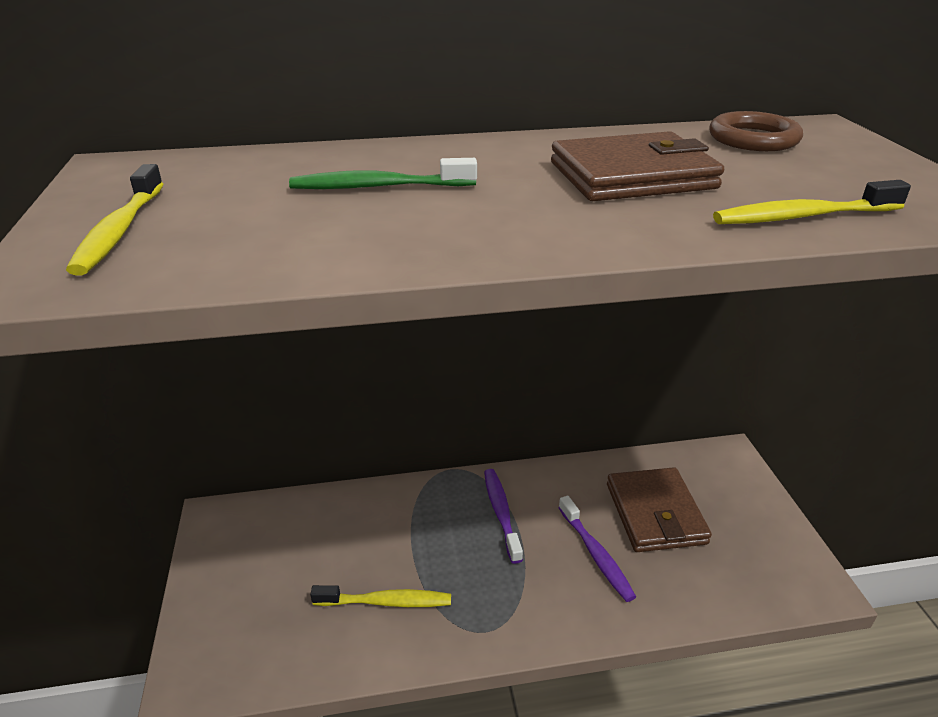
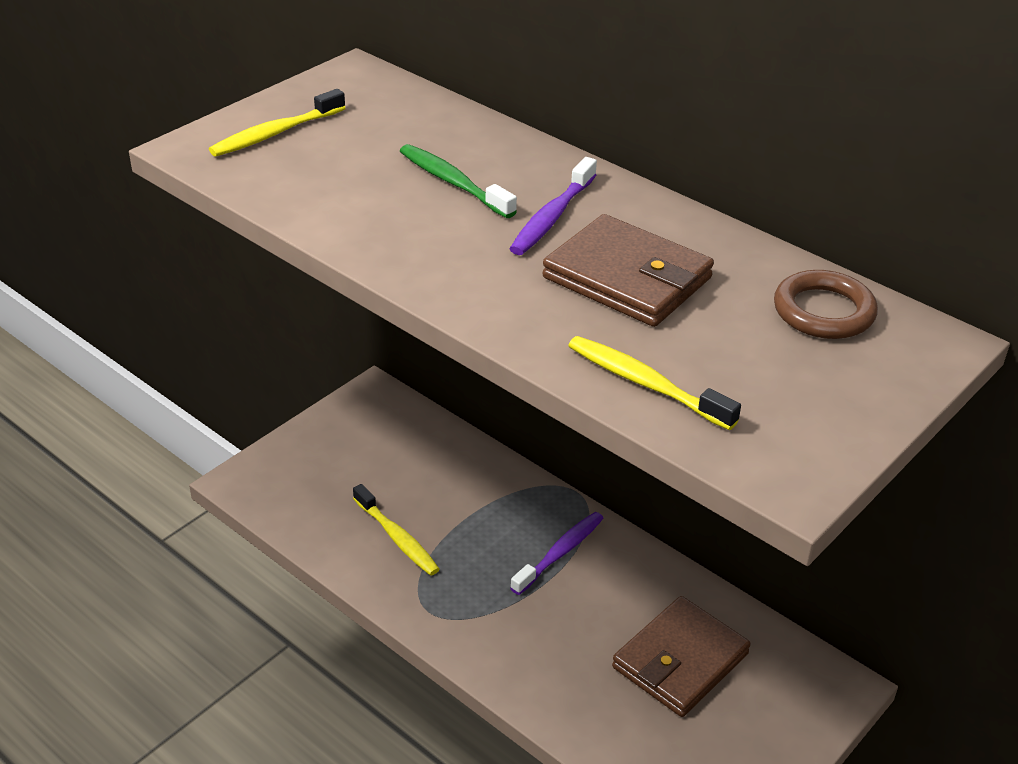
camera: 50 degrees right, 5 degrees up
purple toothbrush [558,496,636,602] -> purple toothbrush moved to [509,157,597,255]

